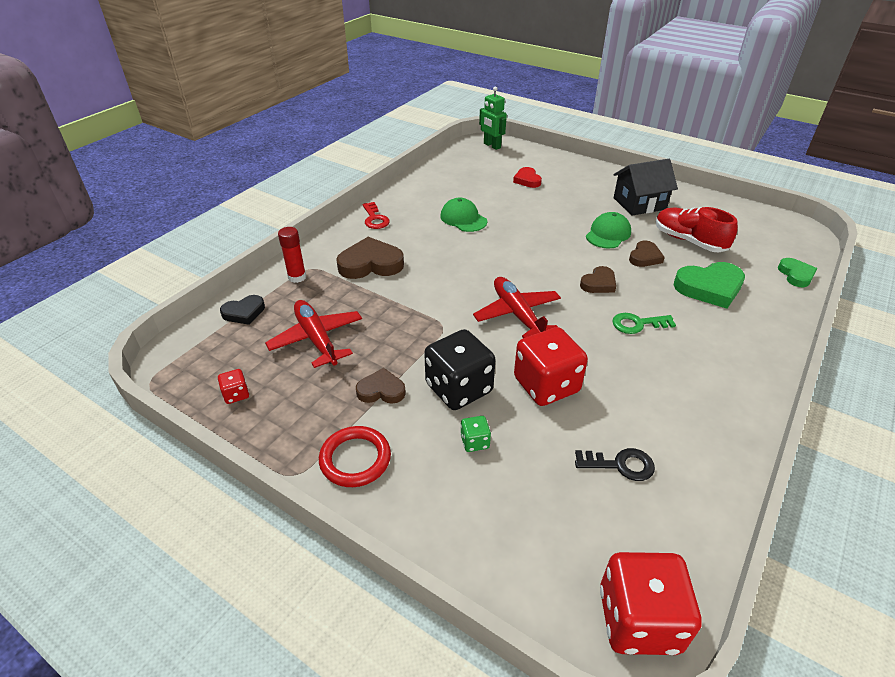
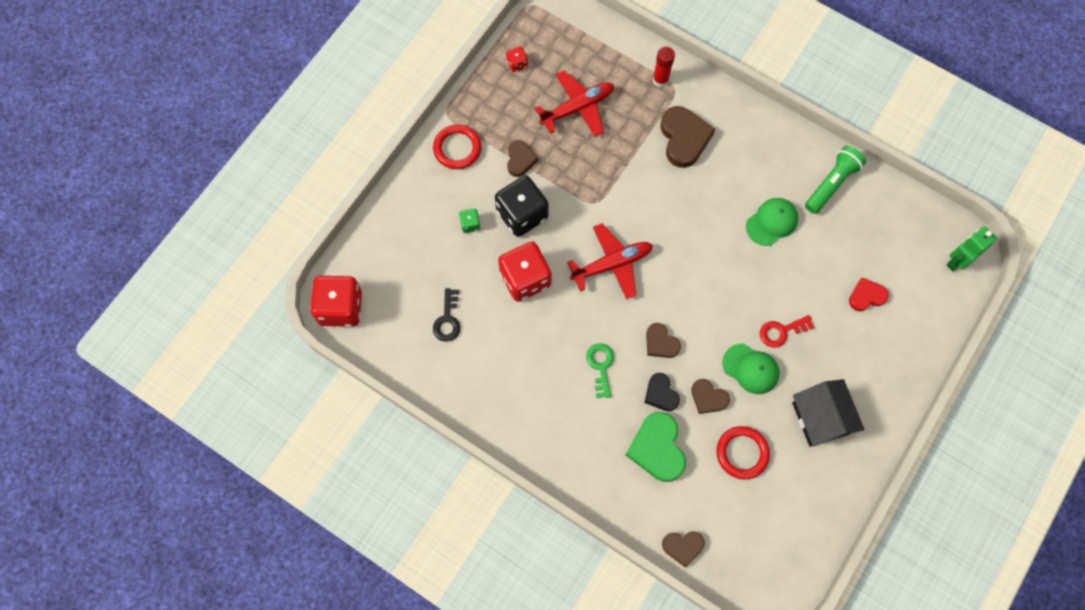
camera: 90 degrees right, 30 degrees up
black heart [220,295,265,325] -> black heart moved to [644,373,680,411]
red key [362,202,390,229] -> red key moved to [760,315,815,348]
red shoe [656,207,738,253] -> red ring [716,426,770,479]
green heart [778,258,818,287] -> brown heart [662,531,705,567]
none -> green flashlight [805,146,866,214]

